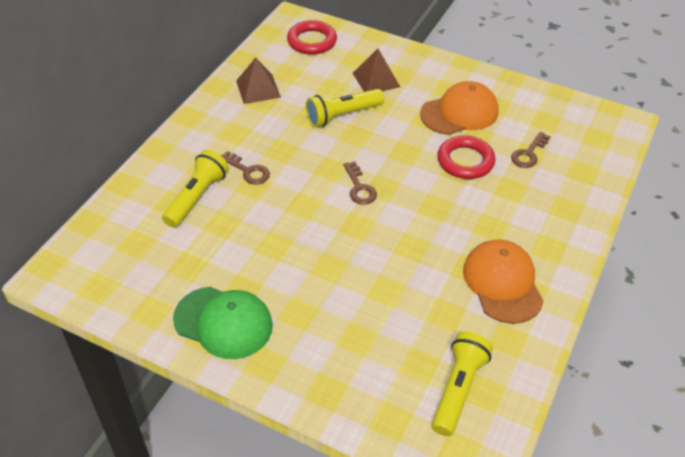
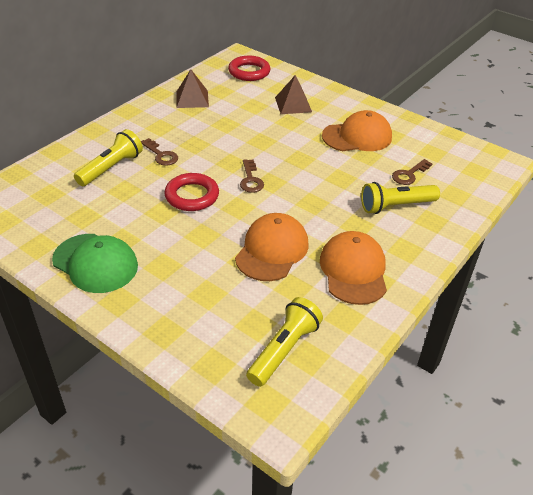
camera: 10 degrees right, 5 degrees down
yellow flashlight [306,89,384,127] -> yellow flashlight moved to [361,182,440,214]
red ring [437,136,496,179] -> red ring moved to [164,173,219,211]
none -> orange cap [235,213,308,281]

